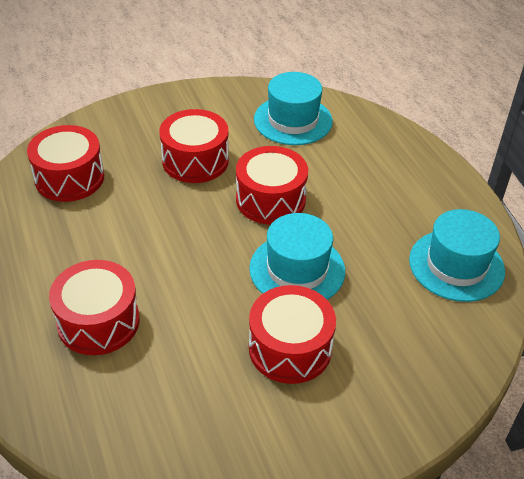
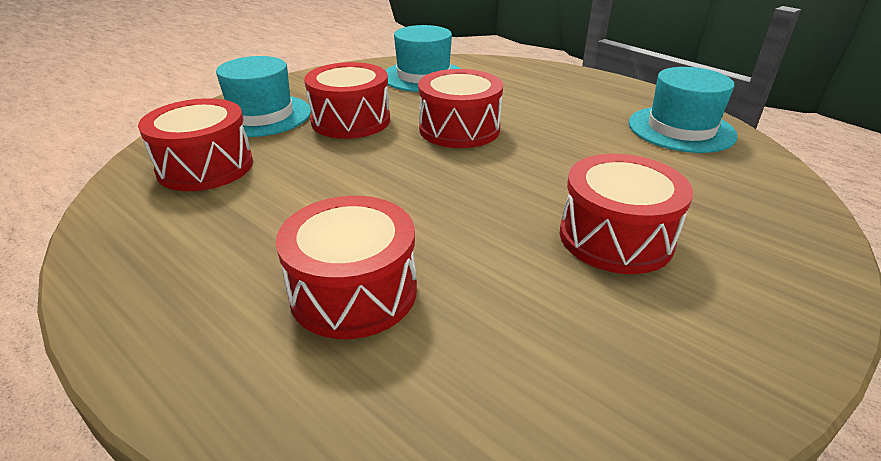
camera: 25 degrees left, 10 degrees down
turquoise hat [249,213,345,300] -> turquoise hat moved to [216,56,311,137]

